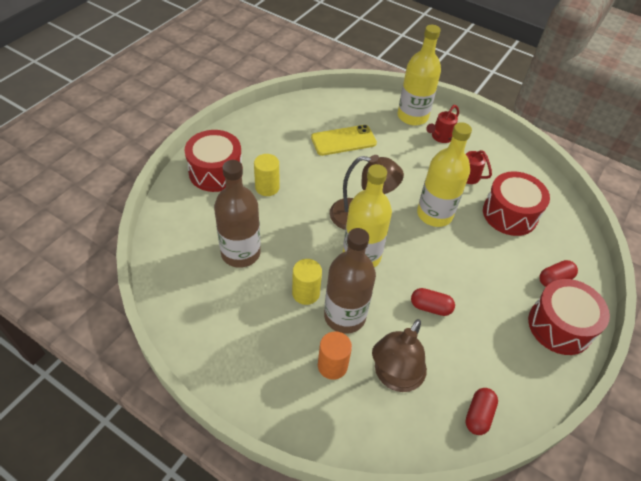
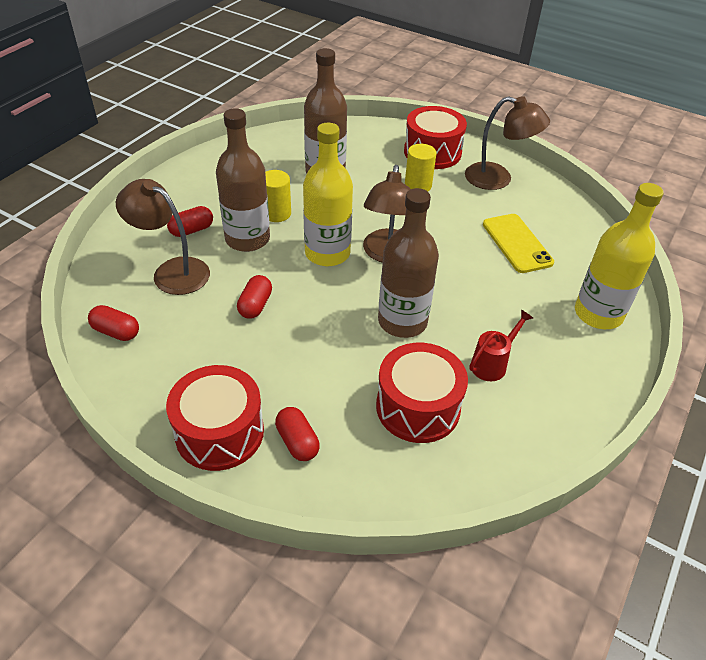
camera: 90 degrees right, 5 degrees down
orange cylinder [318,331,352,380] -> red capsule [167,206,213,237]
yellow bottle [417,122,472,227] -> brown bottle [378,188,439,338]
red watering can [426,105,459,143] -> none
none -> brown lamp [465,96,550,190]

